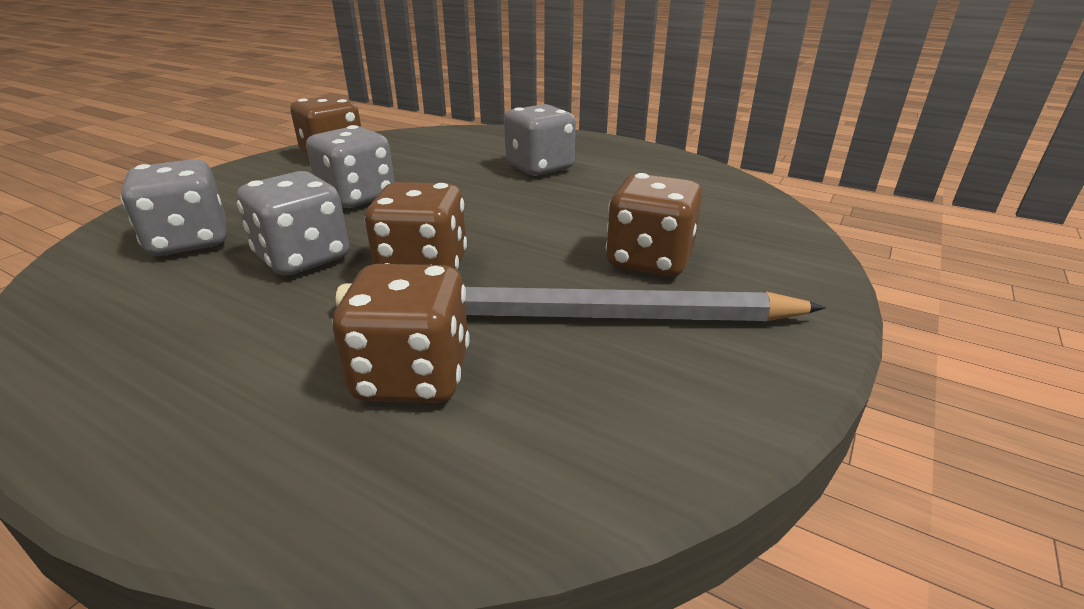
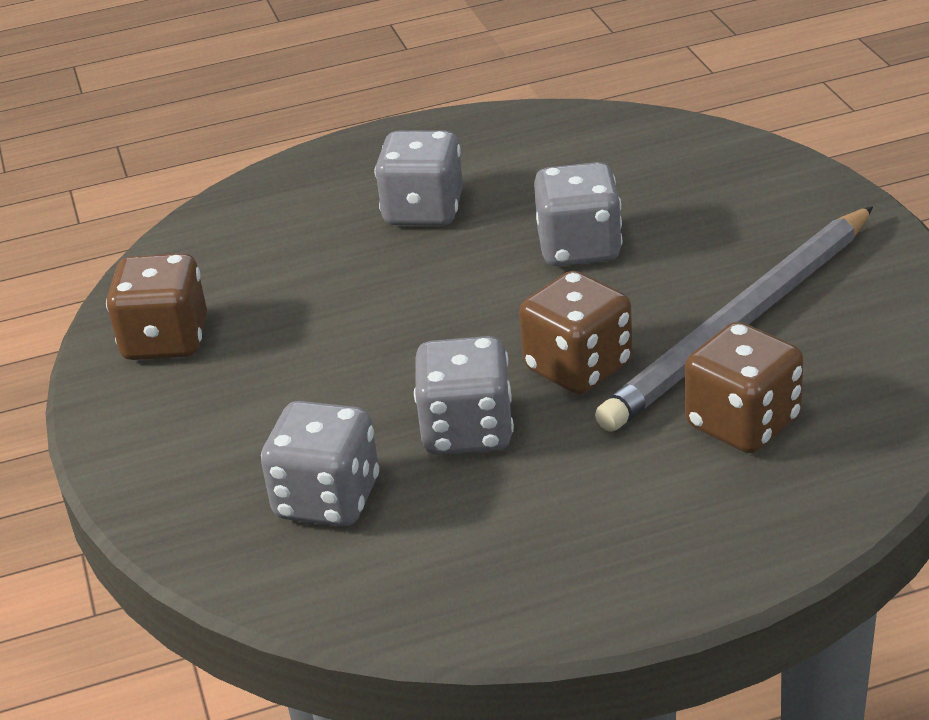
camera: 45 degrees left, 5 degrees up
grey dice [306,125,395,208] -> grey dice moved to [534,162,622,266]
brown dice [606,173,702,277] -> none

